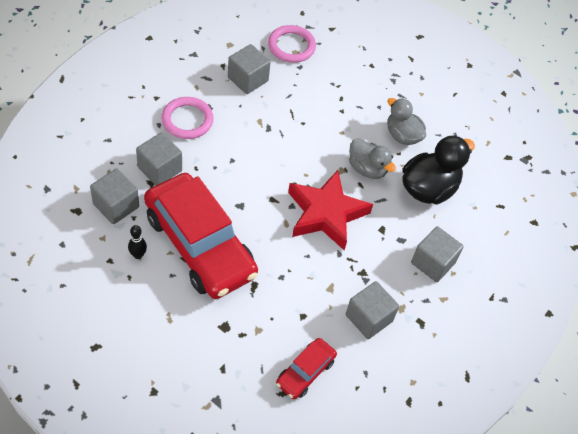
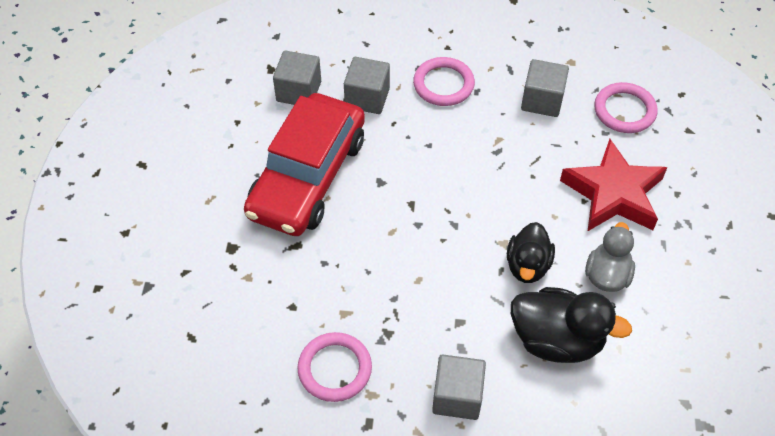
camera: 65 degrees right, 0 degrees up
black bowling pin [128,225,147,259] -> none
red car [276,338,337,399] -> none
red star [288,170,373,251] -> red star moved to [560,139,667,232]
grey cube [346,281,399,339] -> pink ring [297,332,372,402]
grey duck [349,138,396,179] -> black duck [507,222,555,283]

